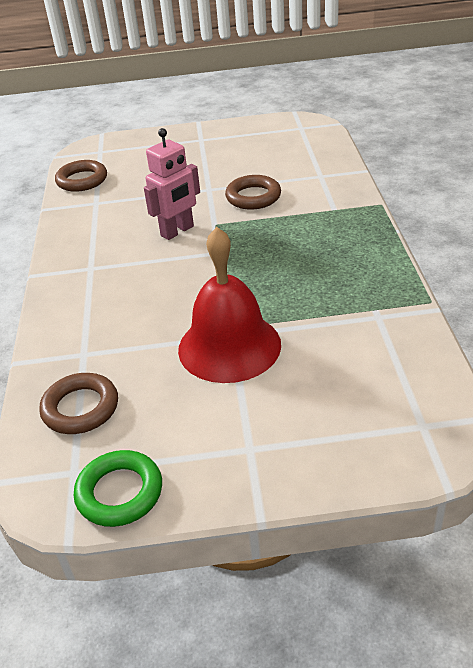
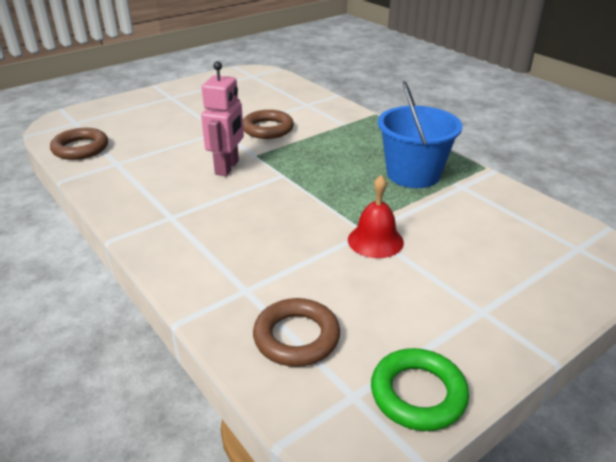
camera: 35 degrees left, 5 degrees down
red bell [178,227,281,383] -> red bell [348,175,404,258], size x0.56
none -> blue bucket [378,81,463,188]

